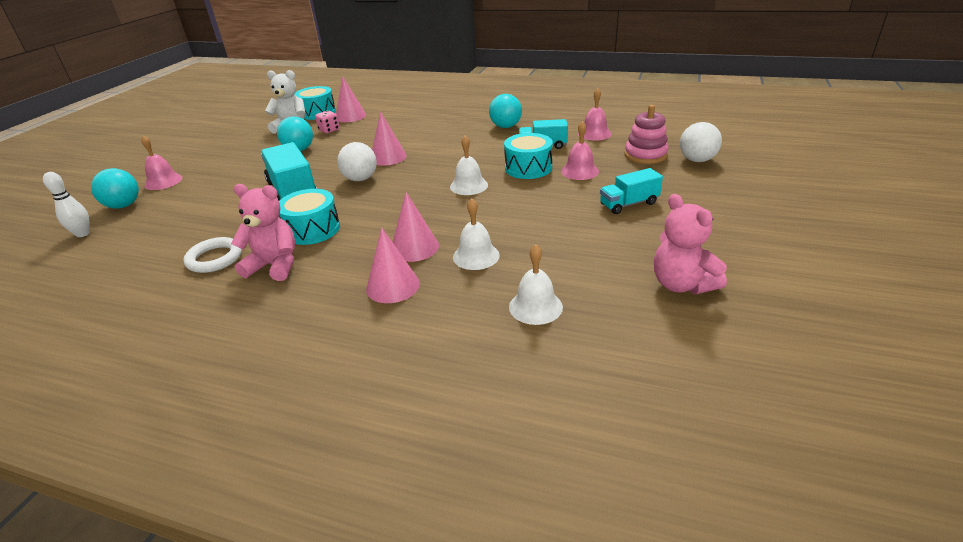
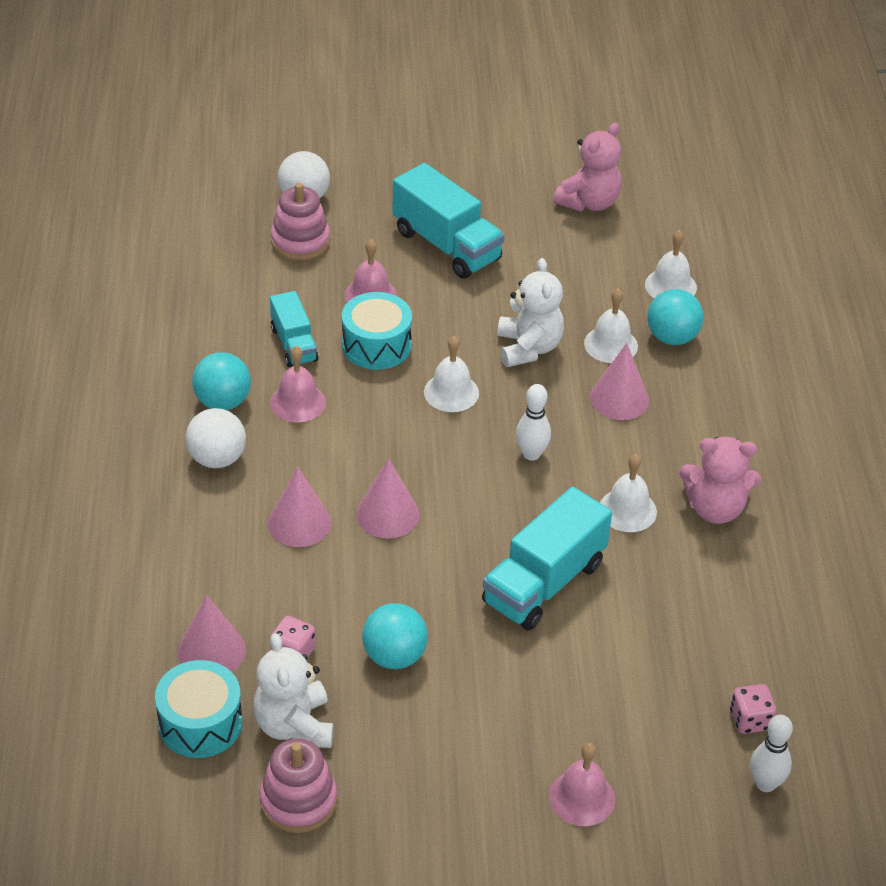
camera: 115 degrees left, 10 degrees up
turquoise ball [91,168,139,209] -> turquoise ball moved to [647,289,703,345]
white ring [183,237,242,273] -> none
pink teddy bear [231,184,295,281] -> pink teddy bear turned 75 degrees counterclockwise [679,437,761,524]
turquoise drum [279,189,340,245] -> white bell [600,454,657,532]
white ball [337,142,377,181] -> white ball moved to [186,408,246,468]
pink cone [366,227,420,303] -> pink cone moved to [268,467,331,547]
pink bell [578,88,612,141] -> pink bell moved to [270,346,326,422]
turquoise truck [600,168,663,214] -> turquoise truck [392,163,505,279], size x1.69
none -> pink stacking toy [259,738,337,833]
none -> white teddy bear [497,258,564,367]
none -> white bowling pin [516,384,551,461]
none -> pink dice [730,684,776,734]

